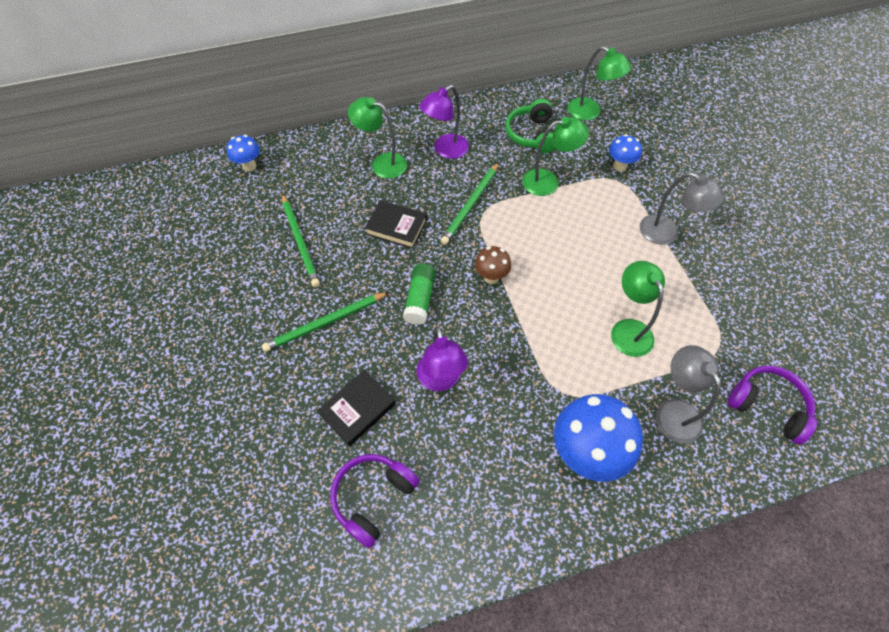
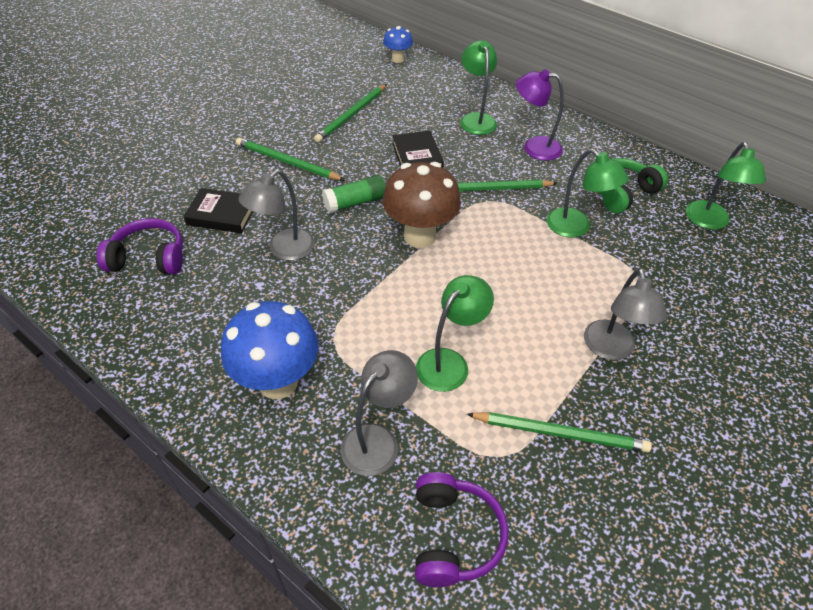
camera: 55 degrees right, 10 degrees down
purple lamp [416,326,468,391] -> grey lamp [238,169,315,261]
brown mushroom [475,246,511,284] -> brown mushroom [383,162,461,248], size x1.90
blue mushroom [609,134,642,172] -> none
none -> green pencil [467,412,652,452]

